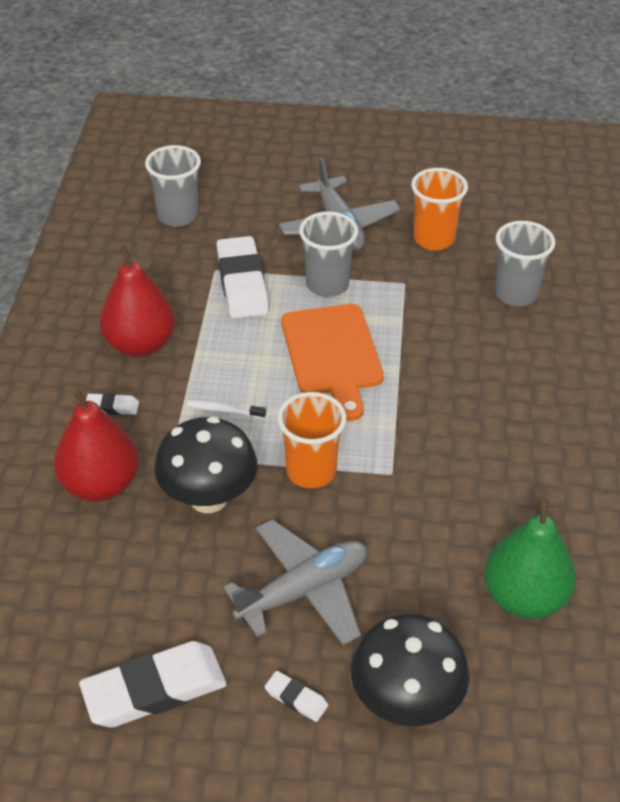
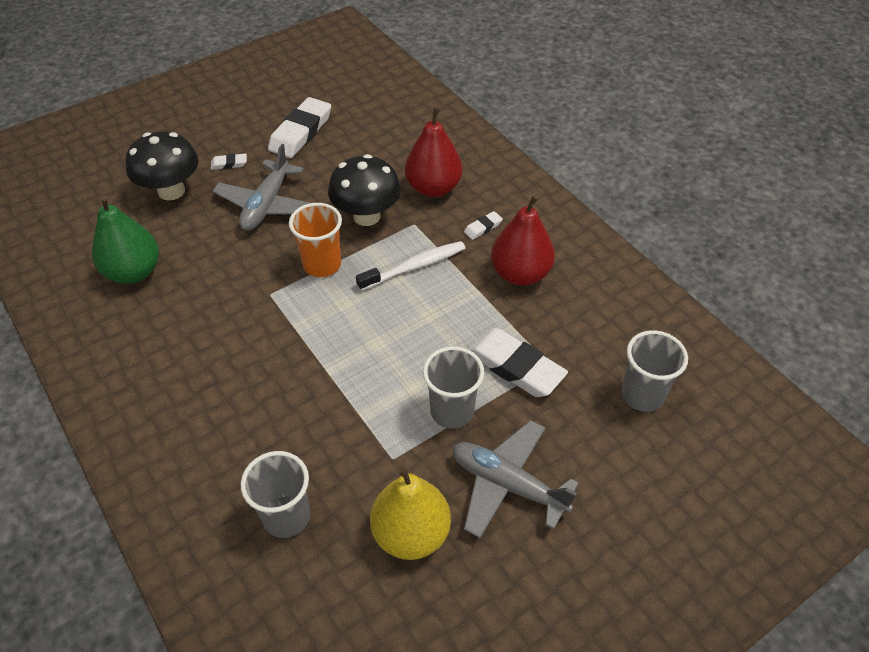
camera: 140 degrees right, 5 degrees up
white toothbrush [187,400,266,419] -> white toothbrush [356,241,466,291], size x1.85
orange cutting board [281,304,384,421] -> none
orange cup [411,168,468,250] -> yellow pear [370,466,451,560]

